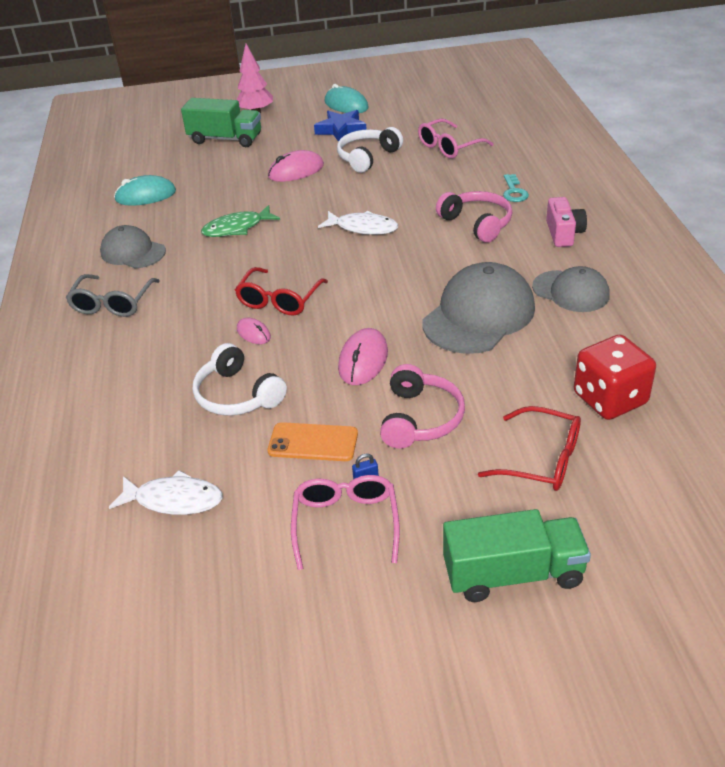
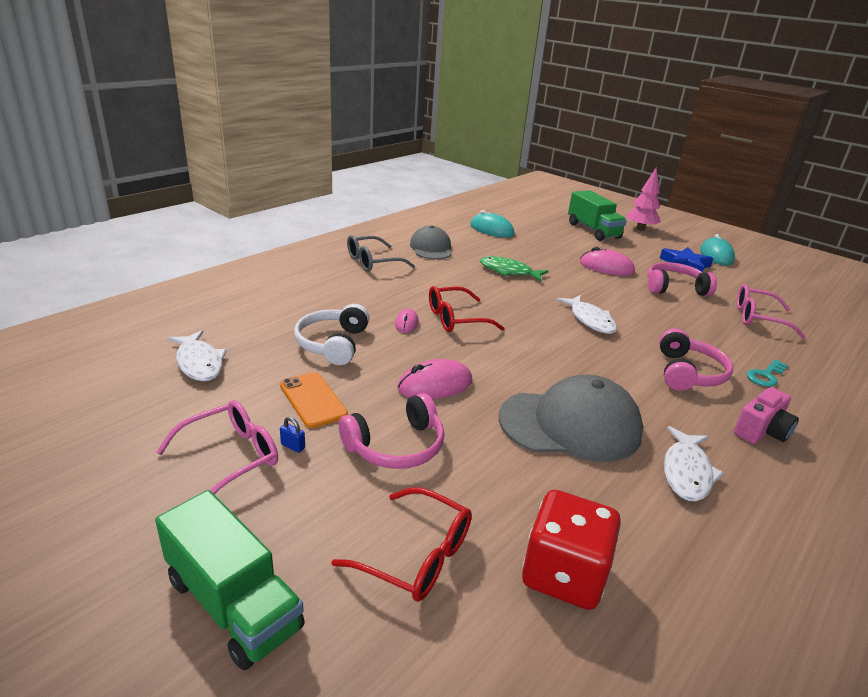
camera: 45 degrees right, 10 degrees down
white headphones [337,127,403,173] -> pink headphones [647,262,717,296]
red glasses [478,406,581,491] -> red glasses turned 45 degrees counterclockwise [331,487,472,602]
grey cap [532,266,610,312] -> white fish [664,426,724,502]

